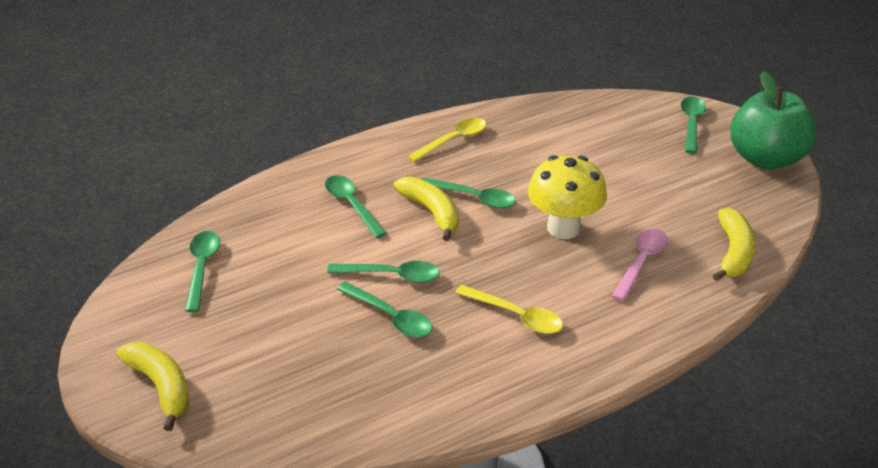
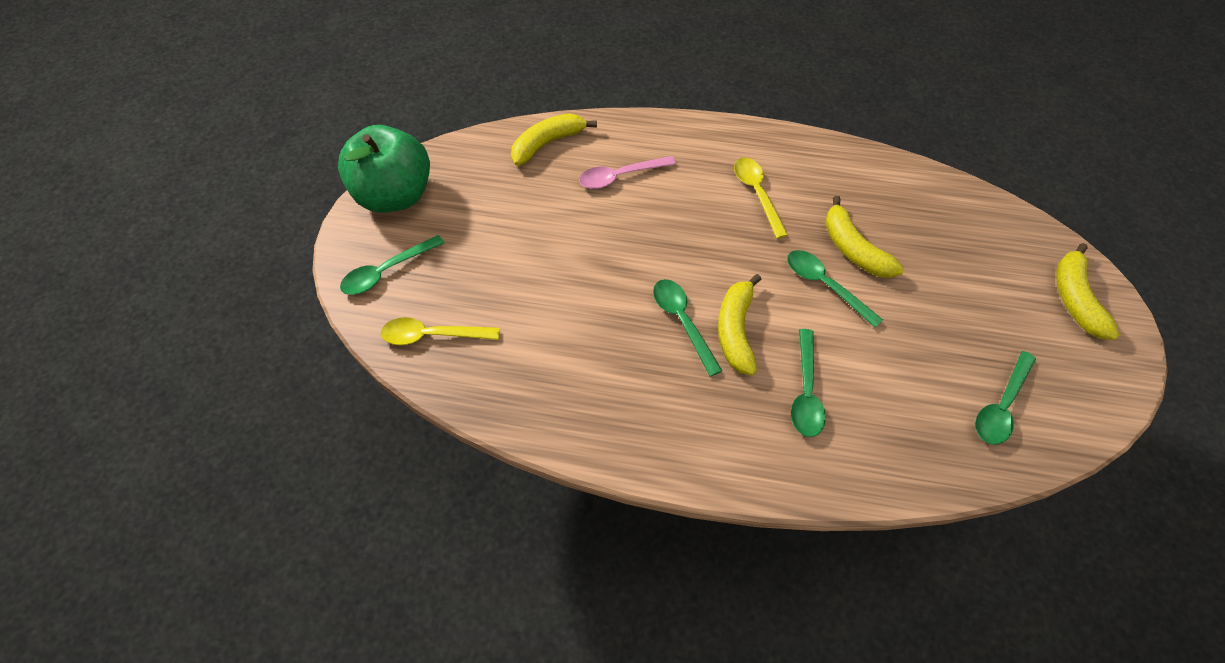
camera: 140 degrees left, 20 degrees up
green spoon [337,282,432,337] -> yellow banana [825,196,904,278]
yellow spoon [407,118,486,162] -> yellow spoon moved to [381,317,500,345]
yellow mushroom [528,155,607,239] -> none

